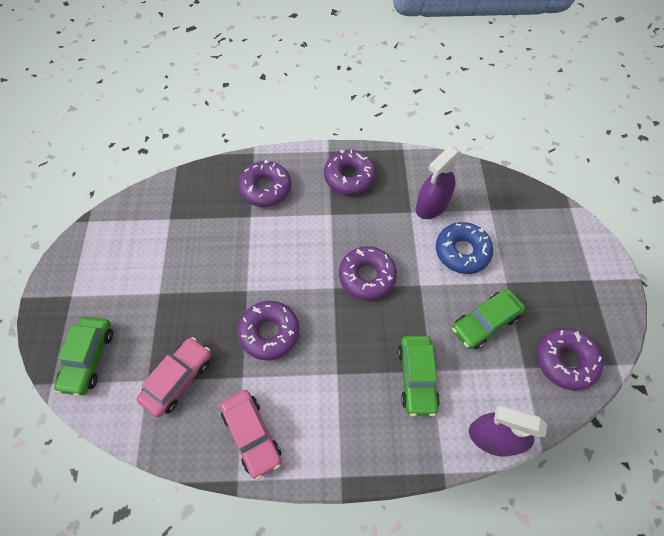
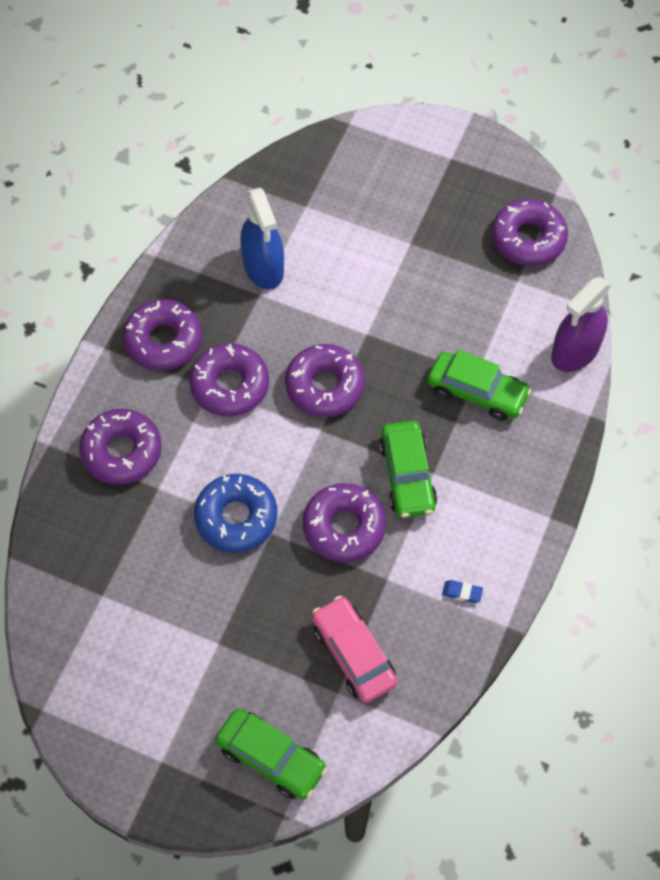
camera: 65 degrees left, 0 degrees up
pink car [220,390,282,480] -> blue eraser [442,580,483,603]
purple spray bottle [416,146,461,219] -> blue spray bottle [240,188,284,289]
blue donut [436,222,493,274] -> blue donut moved to [194,474,277,552]
green car [452,289,525,349] -> green car moved to [379,421,437,518]
none -> purple donut [189,343,269,417]

